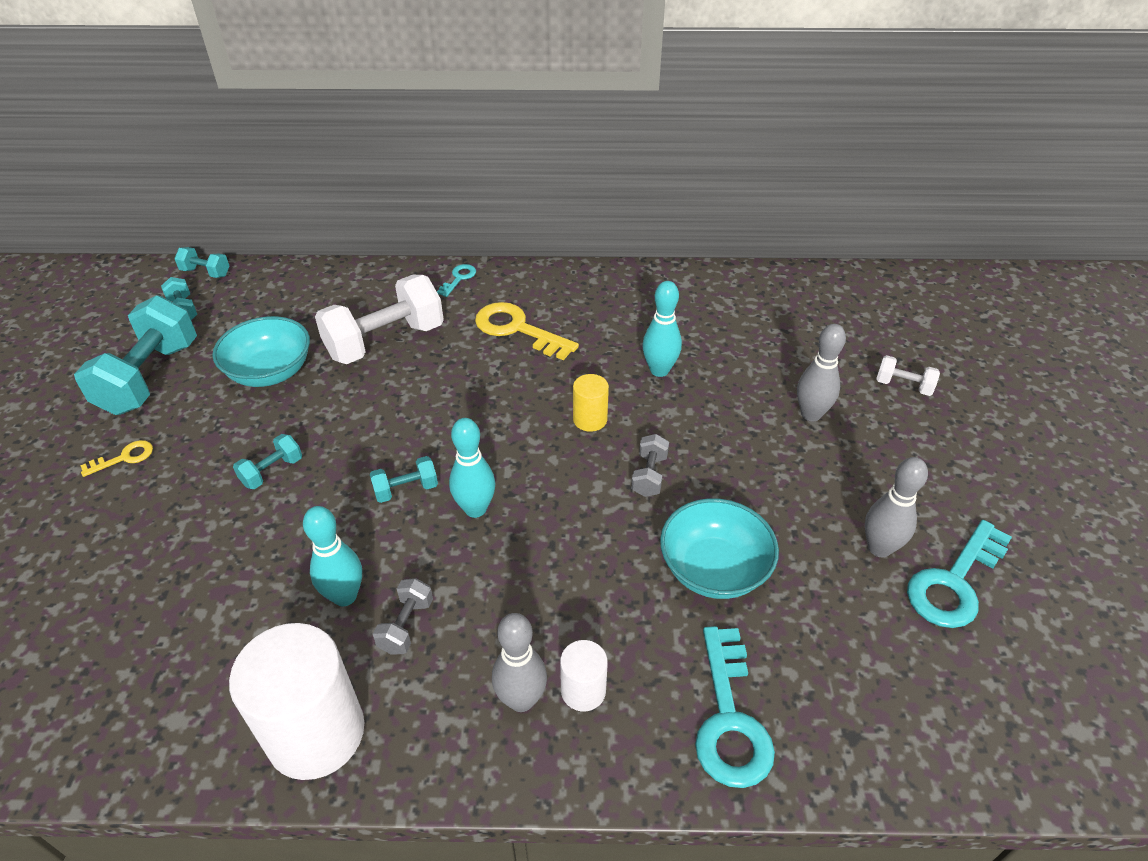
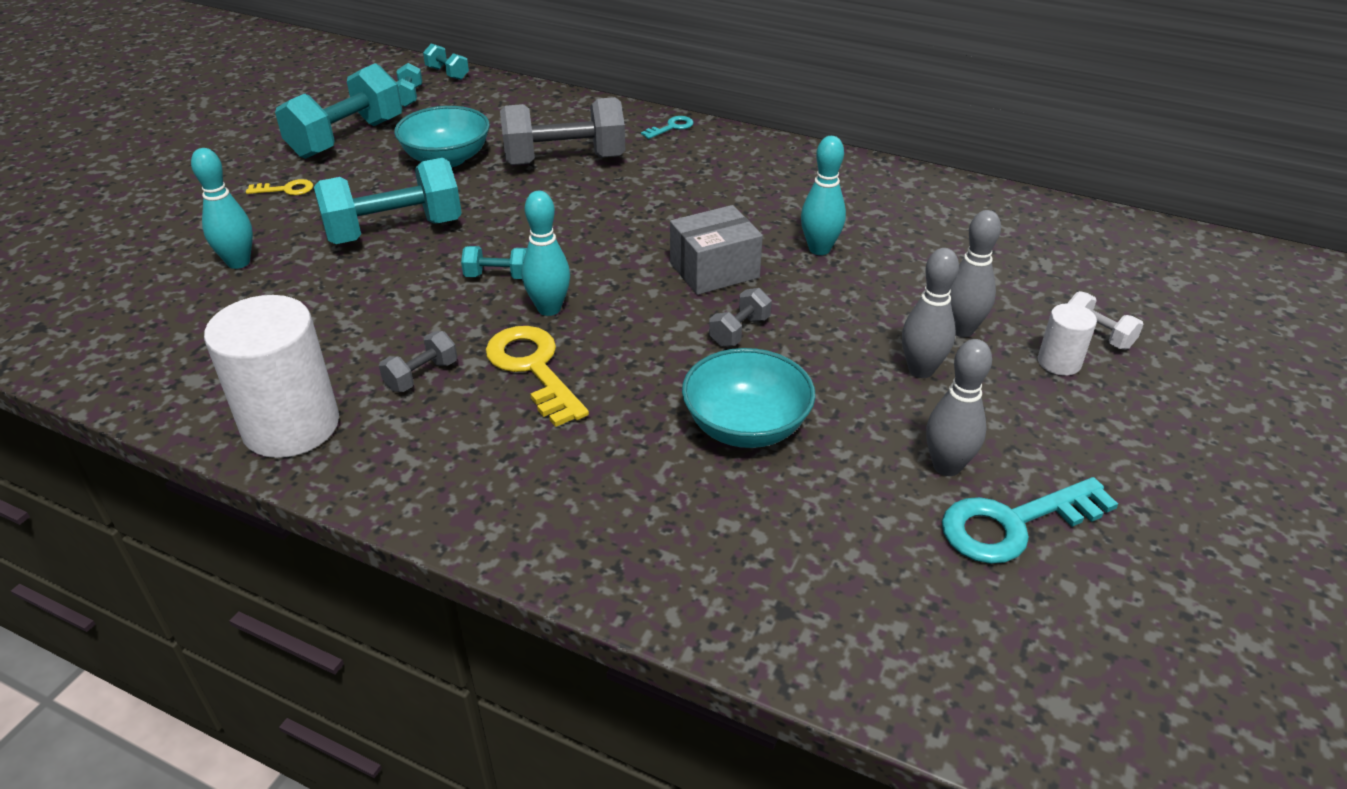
camera: 25 degrees right, 5 degrees down
turquoise dumbbell [233,434,302,489] -> turquoise dumbbell [314,158,462,244], size x2.17
turquoise bowling pin [303,506,362,606] -> turquoise bowling pin moved to [191,148,253,269]
white dumbbell [315,275,444,364] -> grey dumbbell [500,97,625,165]
yellow key [475,302,579,360] -> yellow key moved to [486,326,589,427]
grey bowling pin [492,613,547,712] -> grey bowling pin moved to [902,248,959,378]
white cylinder [560,640,608,711] -> white cylinder moved to [1038,303,1097,376]
yellow cylinder [573,374,609,432] -> grey box [670,205,763,295]
turquoise key [695,626,775,788] -> none

